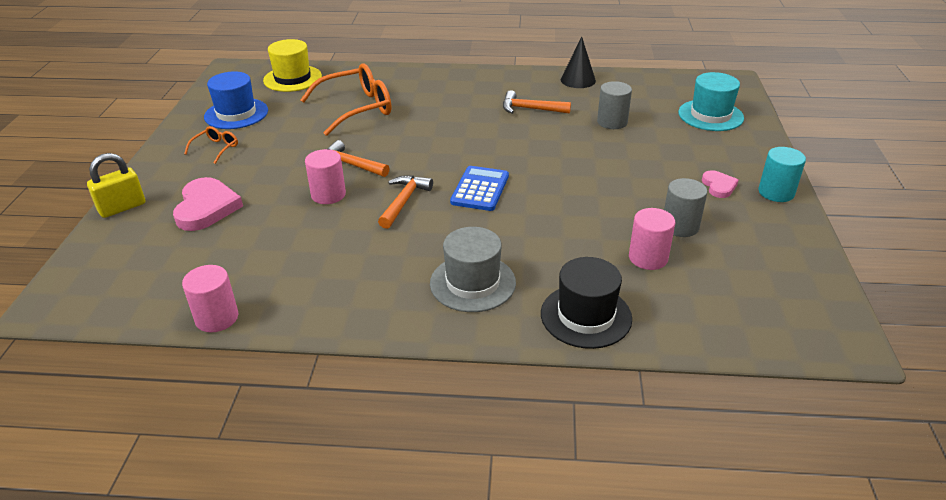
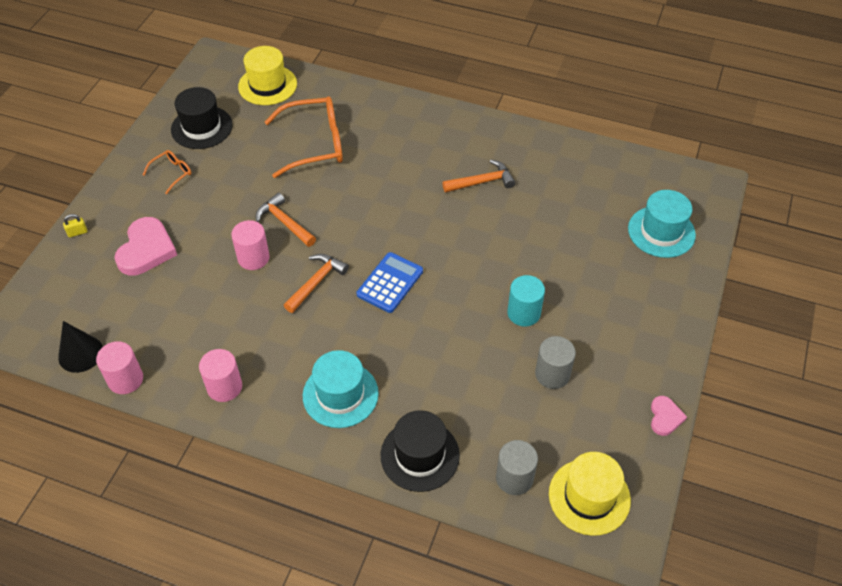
camera: 15 degrees right, 15 degrees up
yellow padlock [87,153,145,218] -> yellow padlock [63,214,87,238], size x0.49
blue hat [204,71,268,129] -> black hat [171,87,233,149]
grey hat [430,227,516,312] -> turquoise hat [303,350,379,428]
orange hammer [503,90,571,114] -> orange hammer turned 135 degrees clockwise [442,160,515,193]
black cone [561,37,596,88] -> black cone moved to [58,321,103,373]
grey cylinder [597,81,632,129] -> grey cylinder moved to [496,440,538,495]
pink cylinder [629,208,675,270] -> pink cylinder moved to [199,349,242,402]
pink heart [702,170,738,198] -> pink heart moved to [651,396,687,436]
turquoise cylinder [758,147,806,202] -> turquoise cylinder moved to [507,275,545,327]
none -> yellow hat [549,452,631,536]

